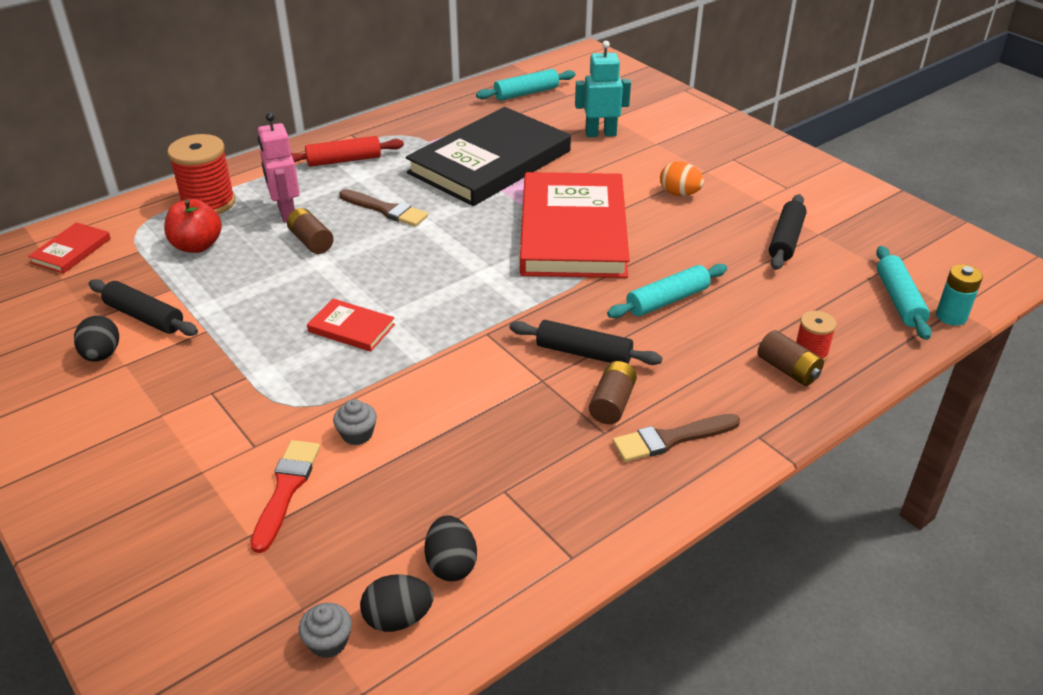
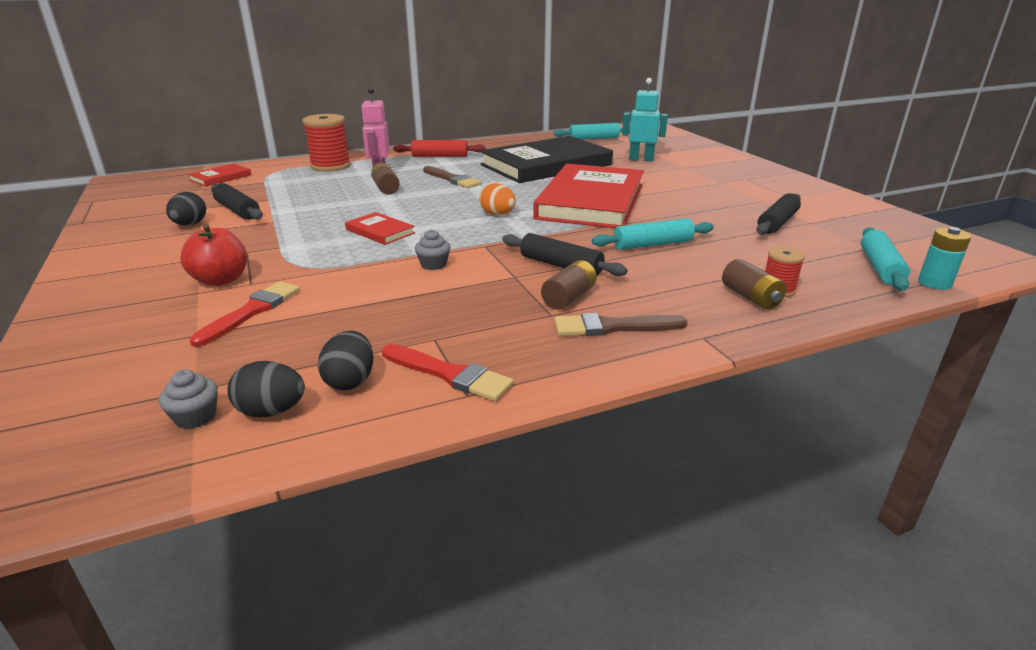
camera: 15 degrees right, 10 degrees down
red apple [164,199,222,253] -> red apple moved to [180,224,247,286]
grey cupcake [333,399,377,445] -> grey cupcake moved to [415,229,450,270]
orange egg [660,162,704,196] -> orange egg moved to [479,183,516,215]
none -> red brush [382,344,513,401]

